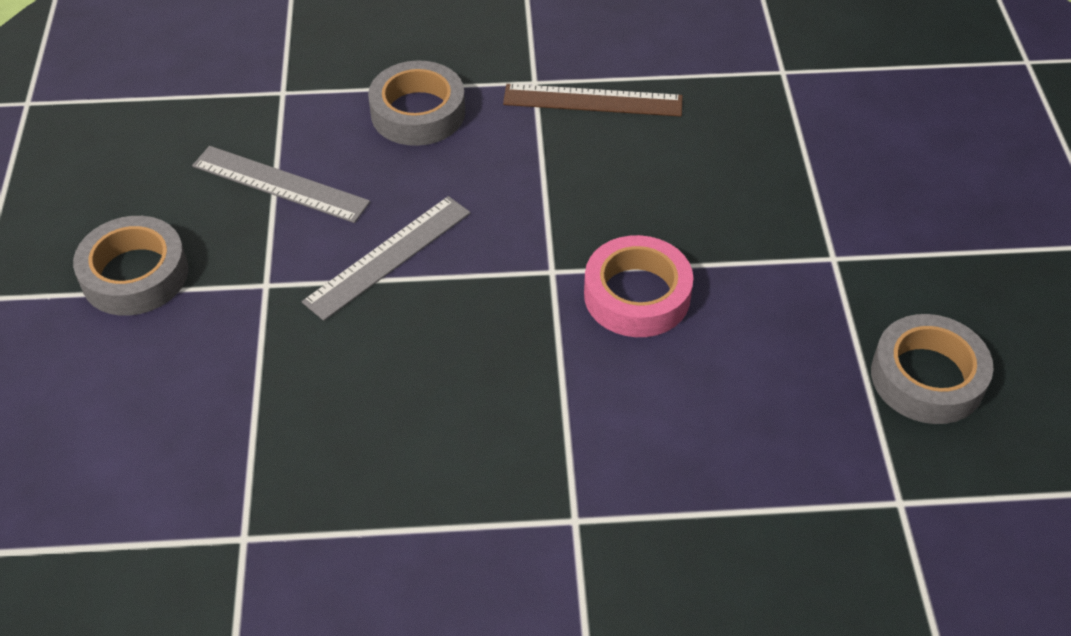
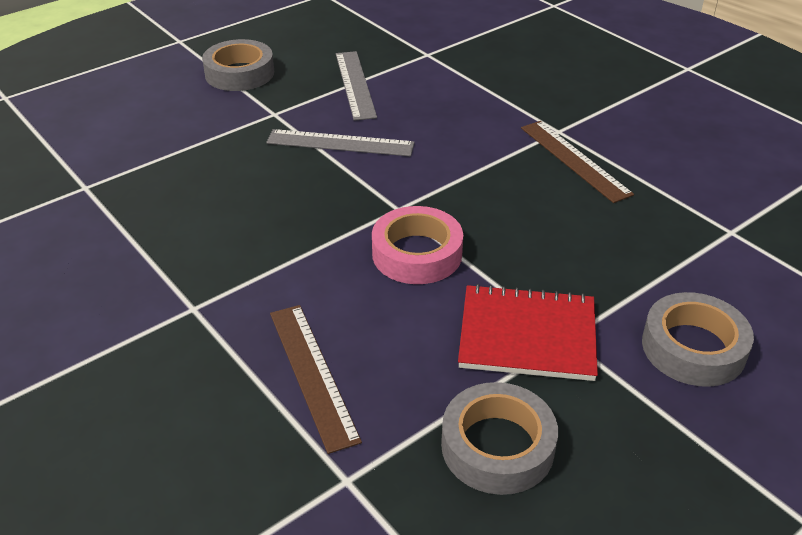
camera: 55 degrees right, 10 degrees down
grey tape [368,60,465,146] -> grey tape moved to [642,292,754,387]
none -> brown ruler [270,305,362,454]
none -> red notebook [458,284,598,381]

